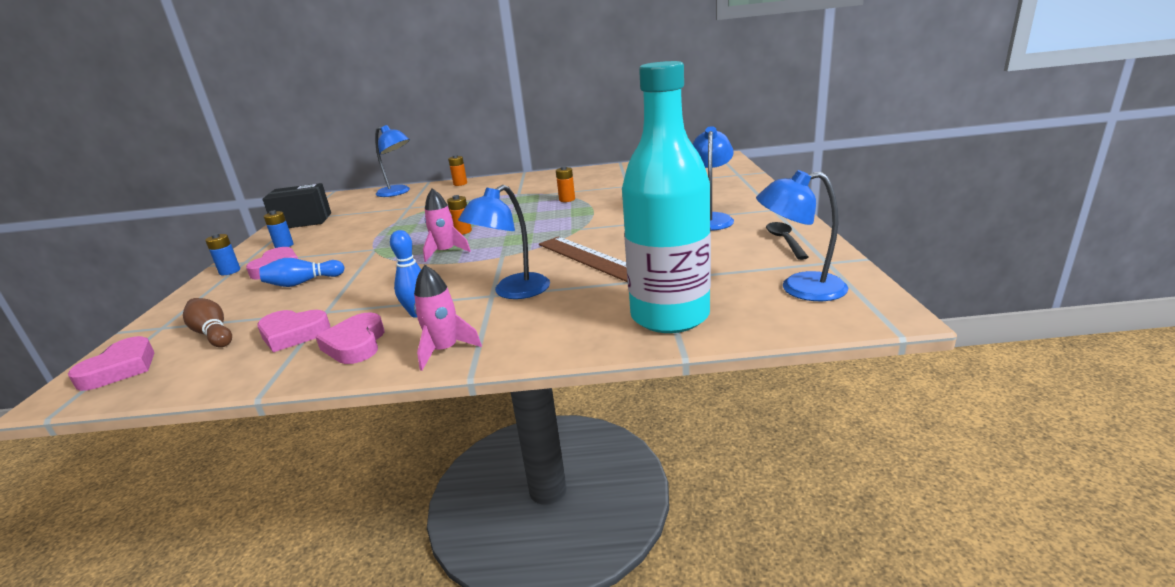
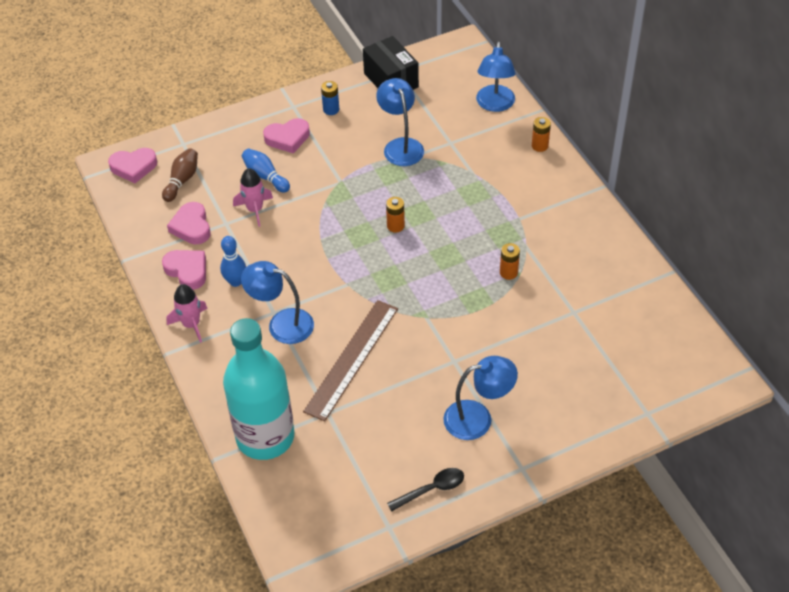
camera: 65 degrees right, 25 degrees up
blue battery [205,233,240,275] -> none
pink heart [316,312,384,364] -> pink heart turned 75 degrees clockwise [162,250,206,290]
pink rocket [423,188,471,262] -> pink rocket moved to [233,168,273,227]
blue lamp [756,170,848,301] -> blue lamp moved to [376,78,424,166]

